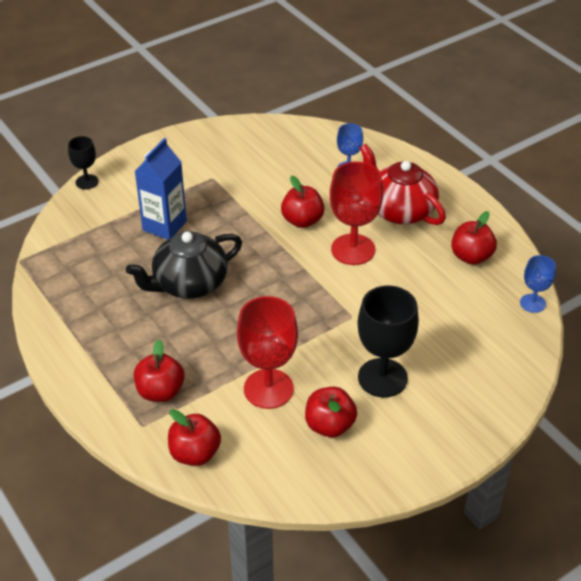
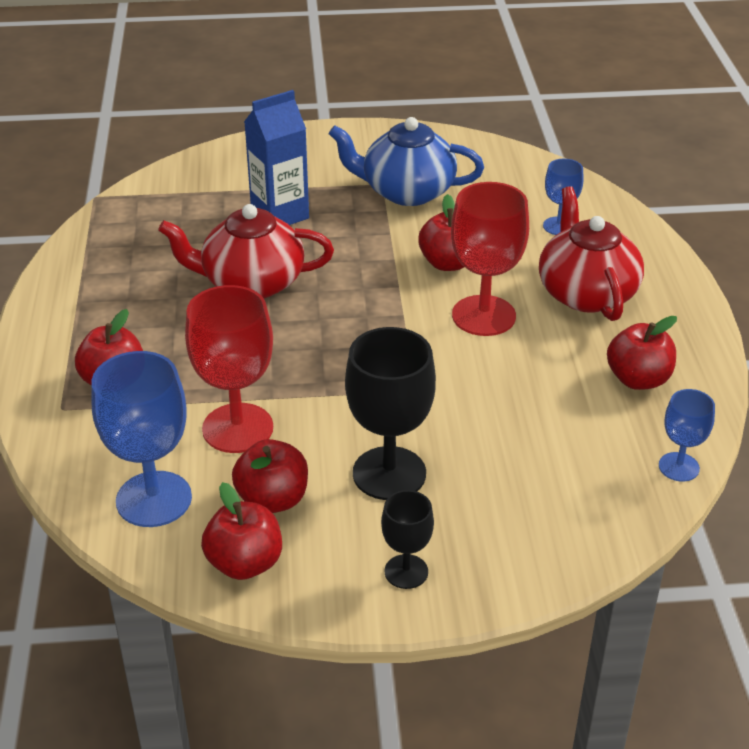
camera: 30 degrees right, 5 degrees down
black goblet [68,136,98,189] -> black goblet moved to [381,490,434,589]
black teapot [126,231,242,299] -> red teapot [158,204,334,298]
red apple [168,409,221,466] -> red apple moved to [201,482,282,580]
none -> blue goblet [91,351,192,527]
none -> blue teapot [329,117,484,206]

